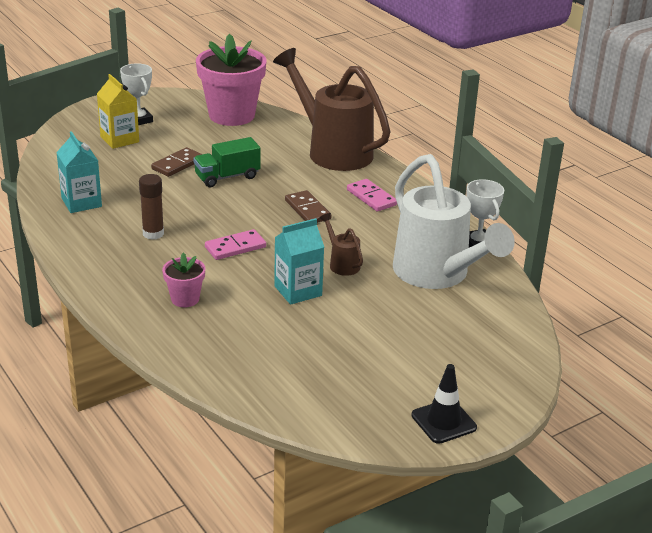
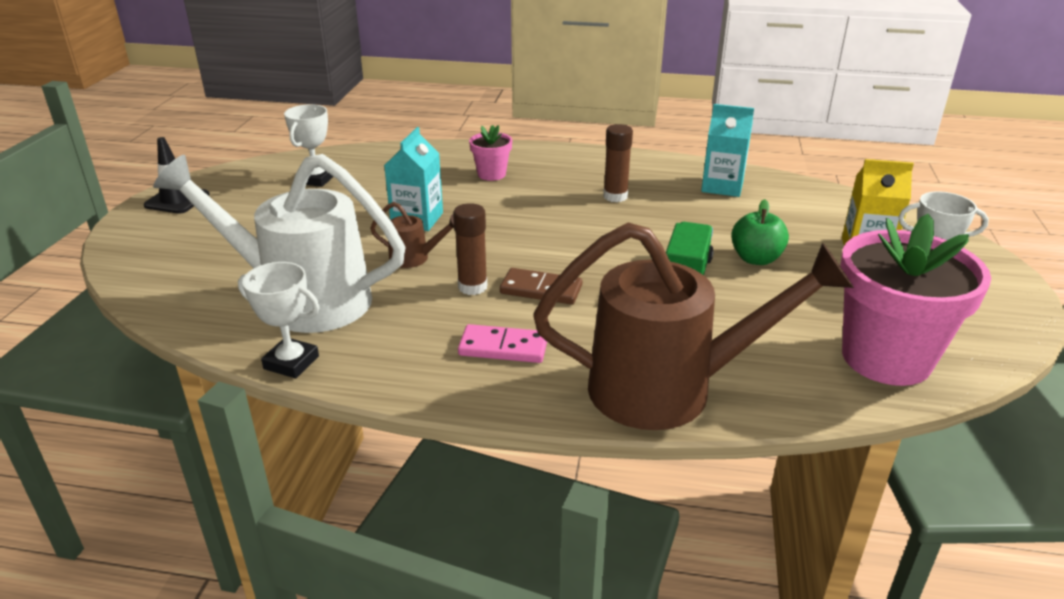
camera: 135 degrees right, 0 degrees up
brown domino [151,147,202,177] -> green apple [731,199,789,265]
pink domino [205,229,266,260] -> none
none -> white trophy [284,104,333,187]
none -> brown glue stick [453,203,487,295]

